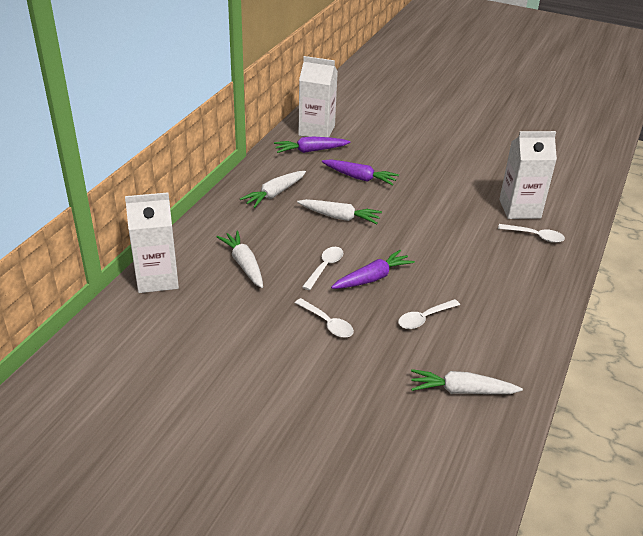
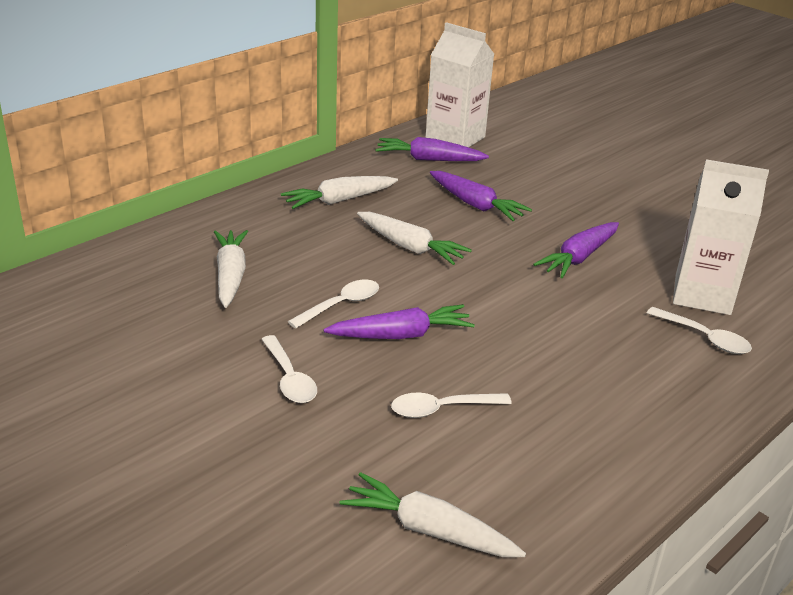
camera: 20 degrees right, 5 degrees down
white carton [125,192,179,293] -> none
none -> purple carrot [533,222,619,278]

